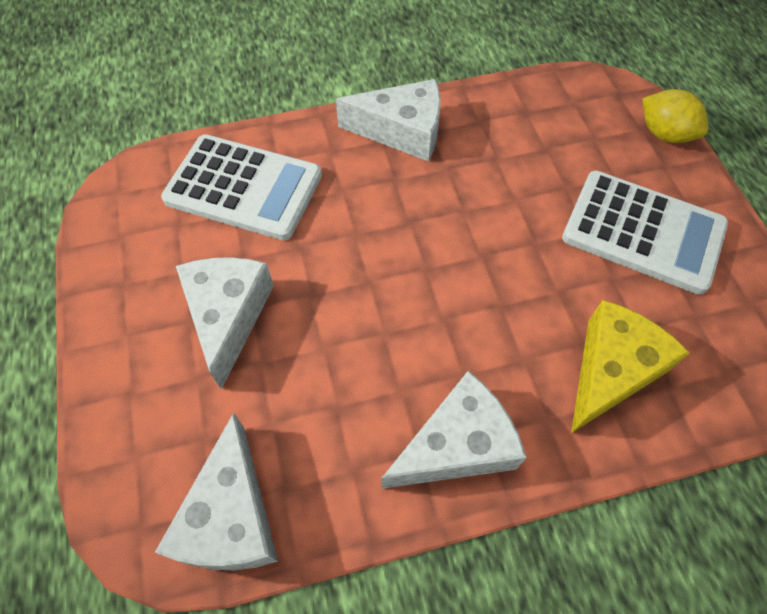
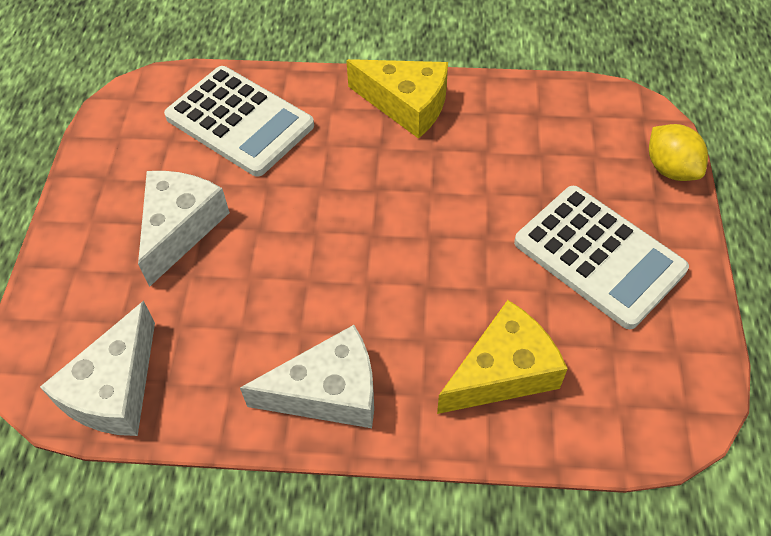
camera: 20 degrees right, 5 degrees down
white cheese [336,79,441,161] -> yellow cheese [346,59,448,139]

